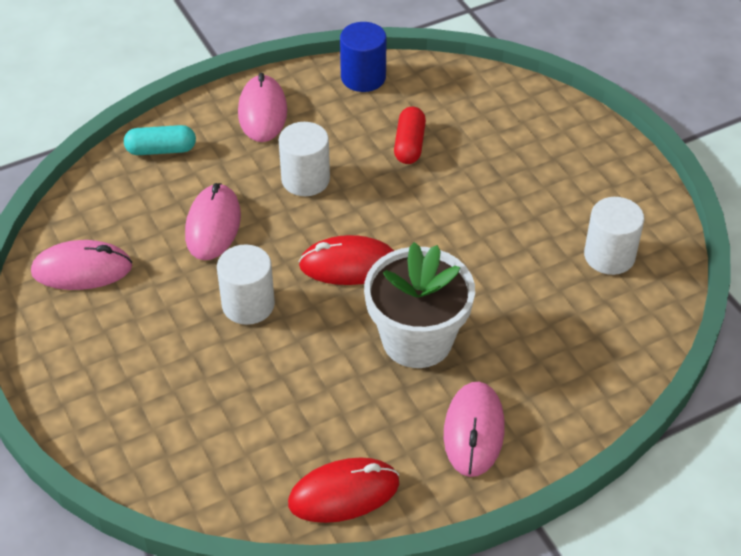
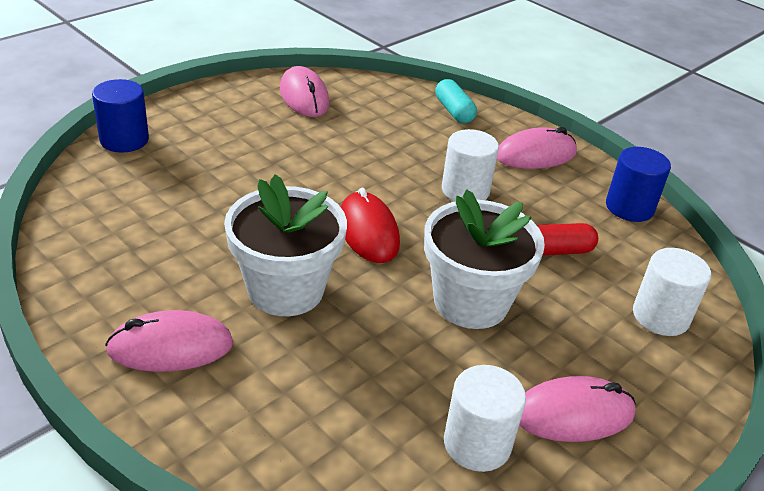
camera: 70 degrees right, 10 degrees down
pink mouse [185,183,241,260] -> pink mouse moved to [519,376,636,442]
white cylinder [217,245,275,325] -> white cylinder moved to [633,248,711,336]
red mouse [288,457,399,523] -> none
none -> blue cylinder [92,79,149,152]
none -> white flower pot [424,189,545,329]

